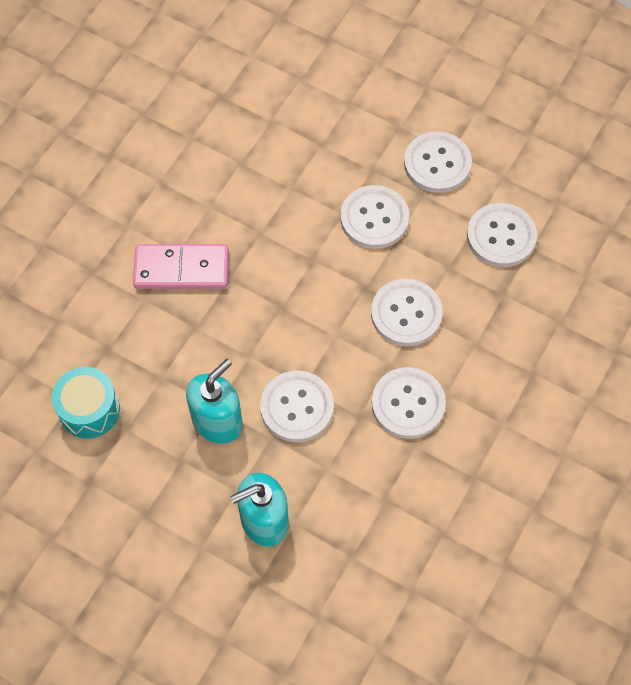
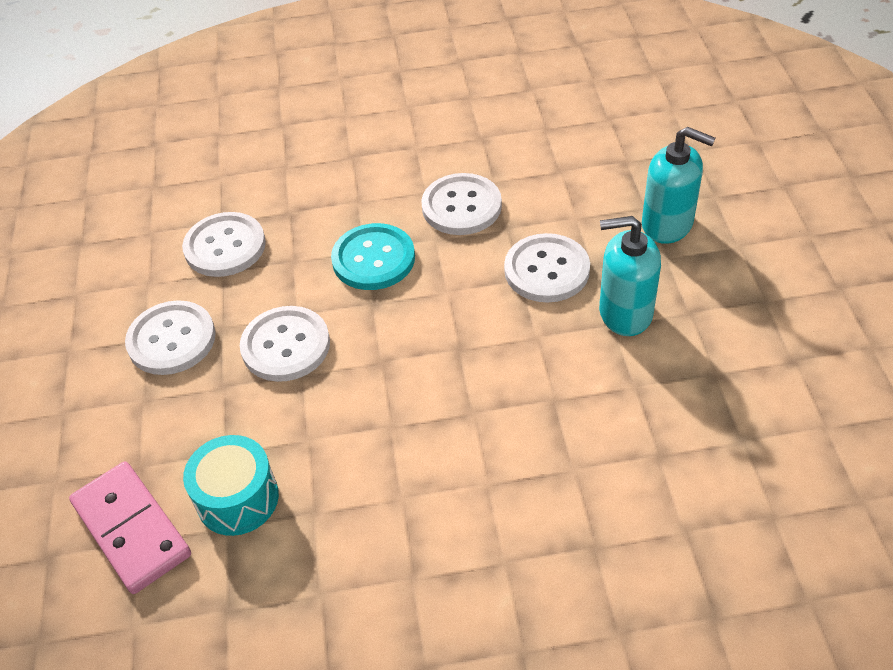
camera: 125 degrees left, 15 degrees down
turquoise drum [52,367,120,439] -> turquoise drum moved to [183,435,279,536]
pink domino [133,244,229,289] -> pink domino moved to [69,462,191,594]
white button [371,279,443,346] -> turquoise button [331,223,415,290]

